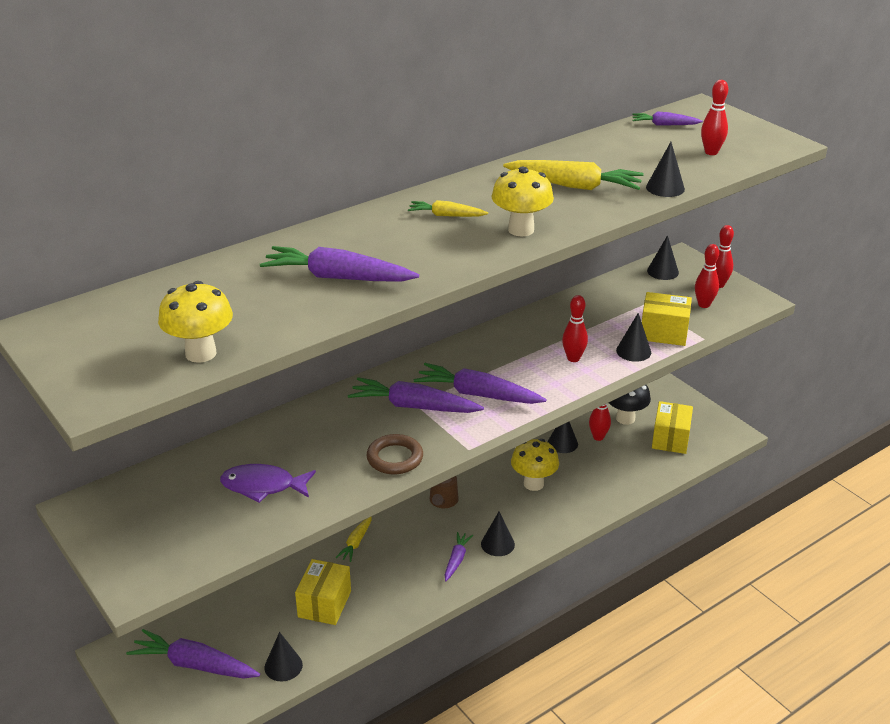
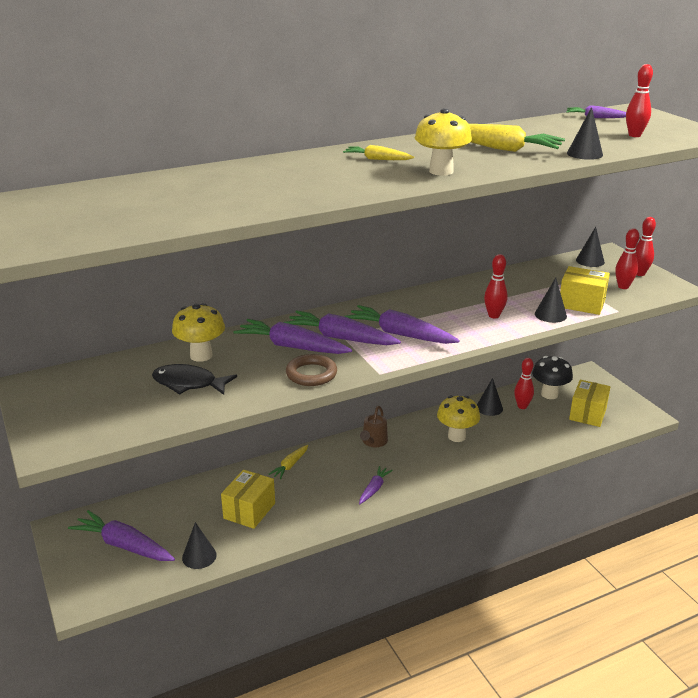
camera: 10 degrees right, 5 degrees down
yellow mushroom [158,281,233,363] -> yellow mushroom moved to [172,303,225,362]
purple fish [220,464,316,503] -> black fish [152,364,237,395]
purple carrot [260,246,419,282] -> purple carrot moved to [233,319,352,354]
black cone [481,511,515,556] -> none

